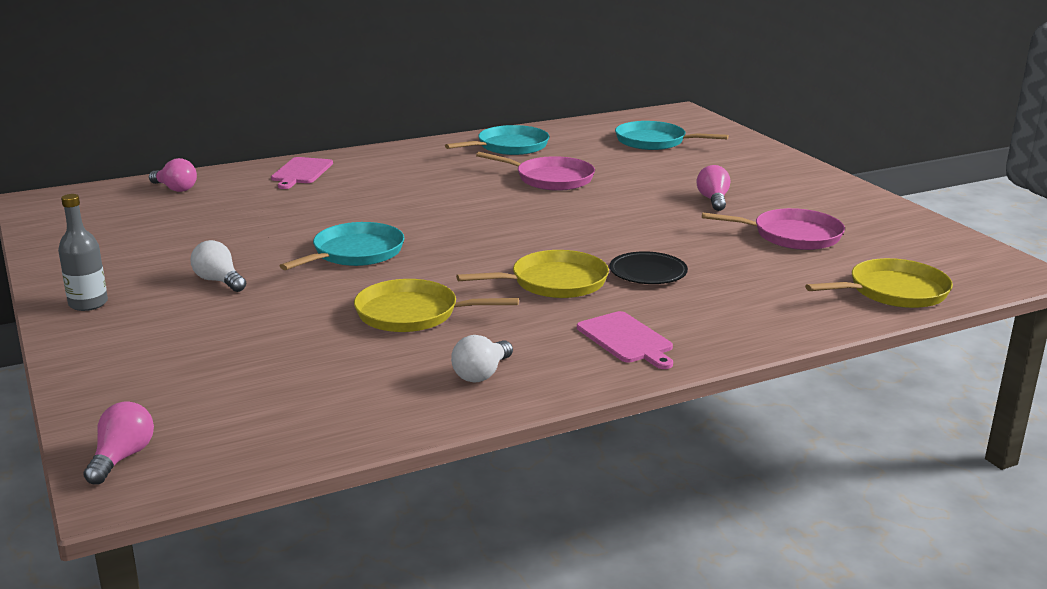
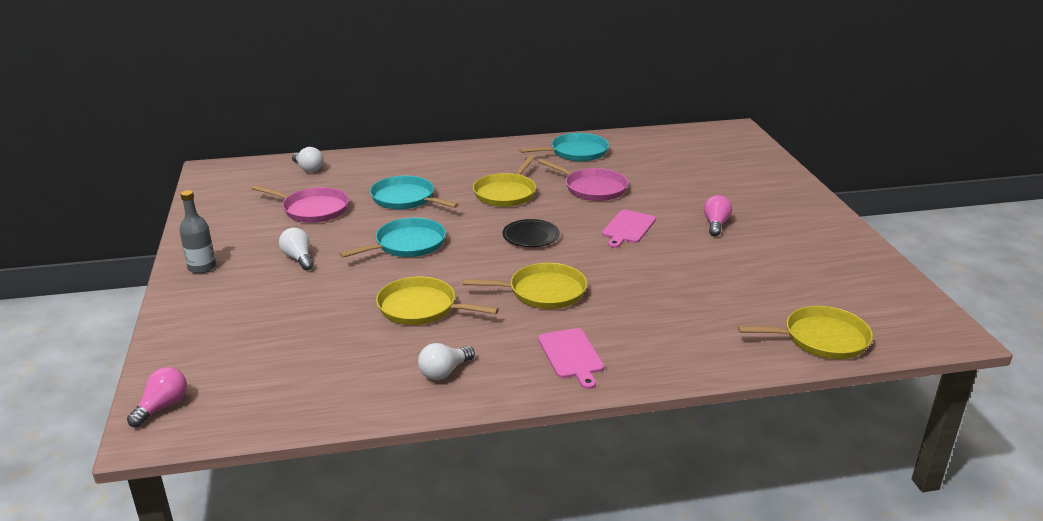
camera: 15 degrees right, 5 degrees up
pink light bulb [149,158,197,192] -> white light bulb [292,147,323,172]
pink cutting board [271,157,333,189] -> pink cutting board moved to [602,210,656,248]
black plate [610,251,688,284] -> black plate moved to [503,219,560,247]
turquoise pan [615,121,729,150] -> turquoise pan moved to [370,176,459,209]
pink pan [702,208,845,250] -> pink pan moved to [252,185,349,223]
none -> yellow pan [473,155,536,207]

